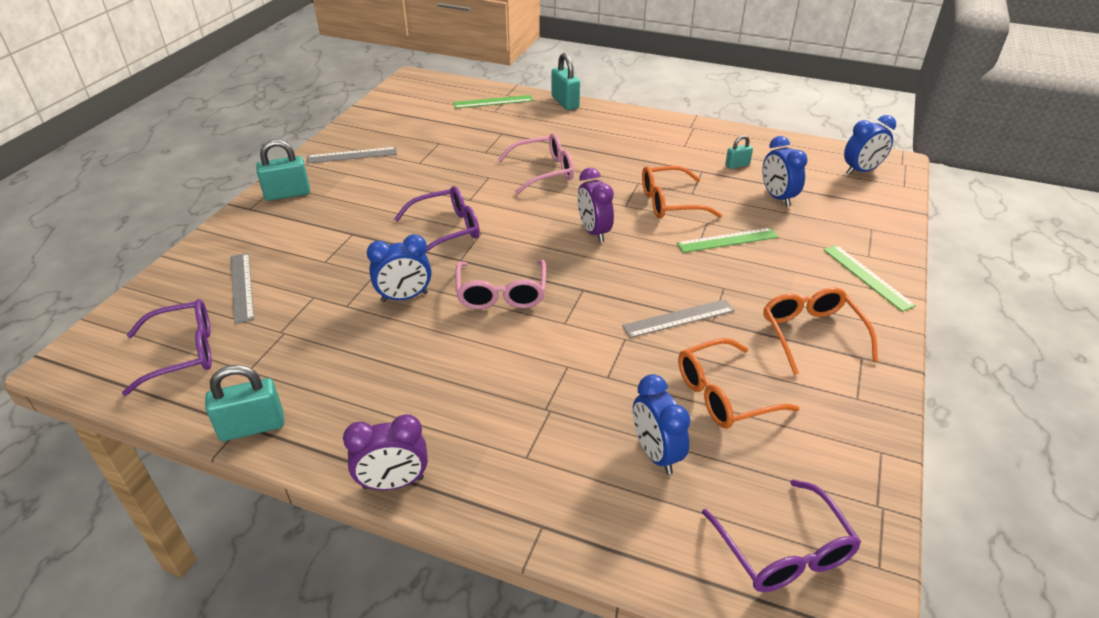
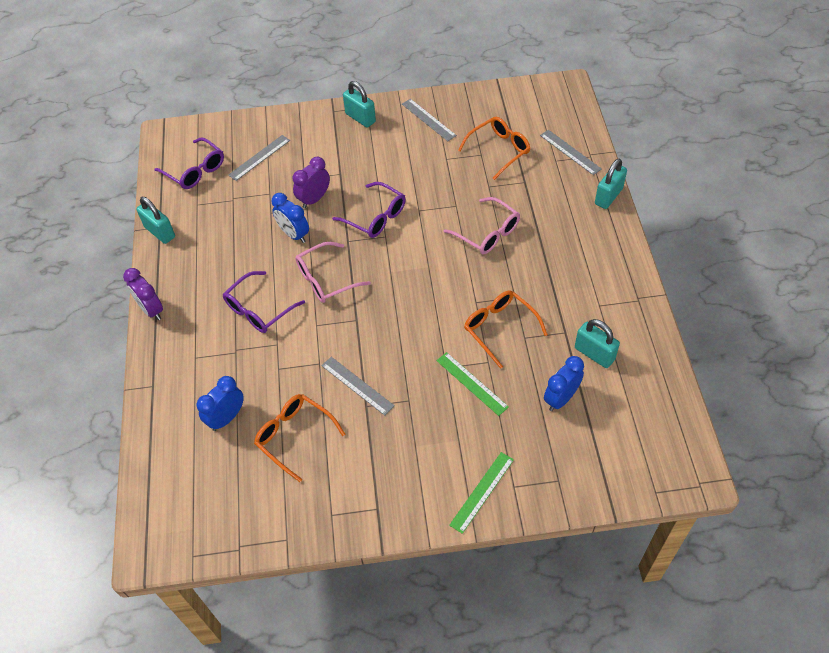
camera: 65 degrees right, 15 degrees up
green ruler [453,95,533,109] -> grey ruler [540,130,602,175]
purple clock [577,168,614,243] -> purple clock moved to [293,157,330,208]
purple glasses [702,479,861,592] -> purple glasses moved to [223,271,305,333]
turquoise padlock [725,135,753,169] -> turquoise padlock [575,319,620,368], size x1.73
orange glasses [763,287,878,375] -> orange glasses moved to [458,117,530,180]
blue clock [844,115,896,175] -> none

